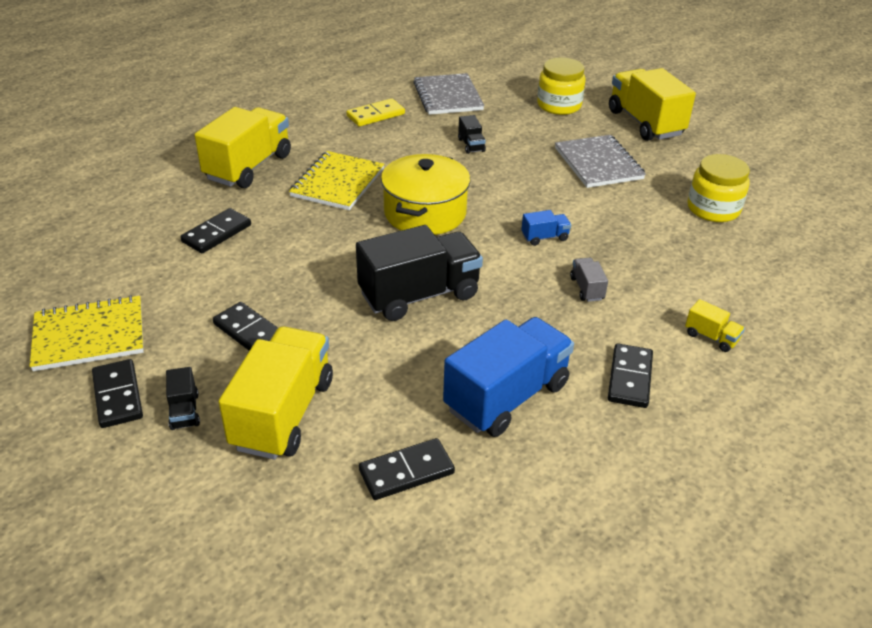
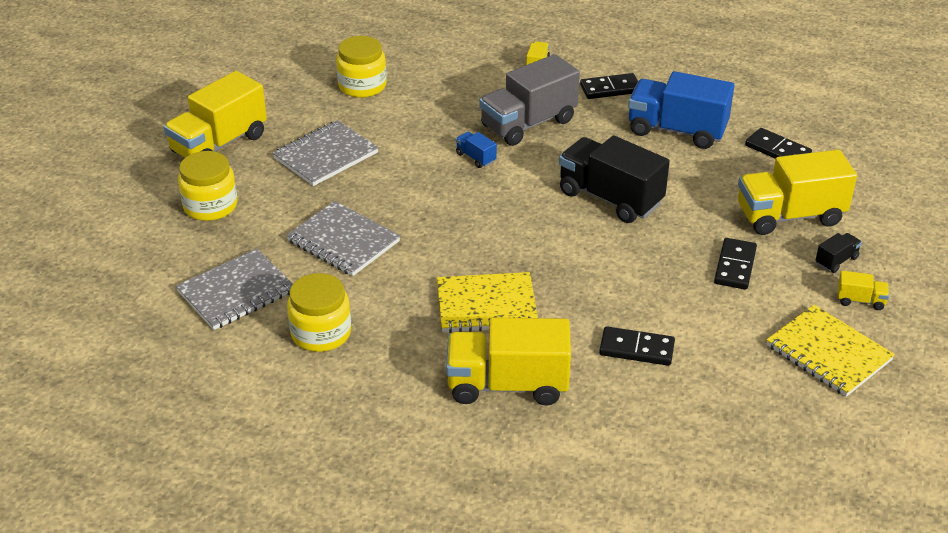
camera: 115 degrees left, 0 degrees up
black domino [92,359,143,428] -> yellow truck [837,270,889,310]
yellow domino [346,98,405,127] -> yellow jar [287,273,351,352]
yellow pot [381,154,470,235] -> none
black truck [458,115,486,154] -> grey notebook [286,201,400,276]
grey truck [570,258,608,302] -> grey truck [479,54,580,146], size x2.32

